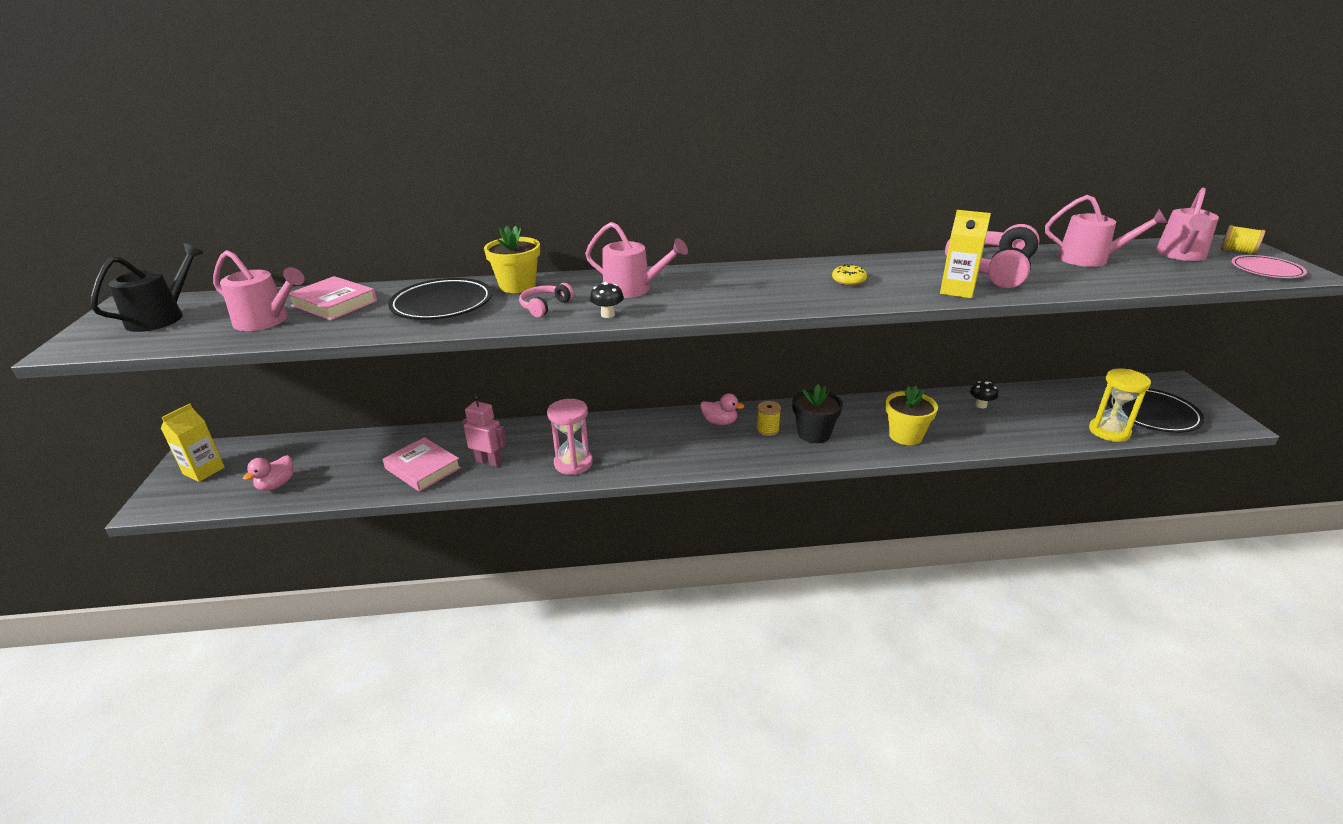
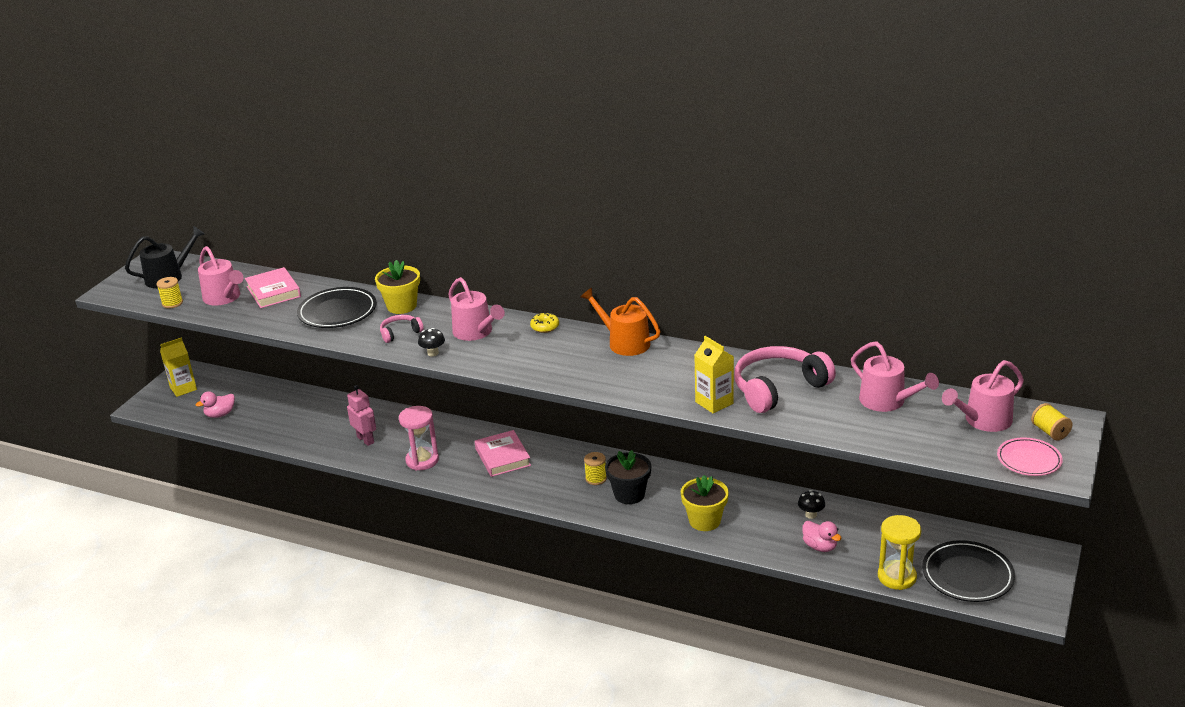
camera: 30 degrees right, 0 degrees up
pink book [382,437,461,492] -> pink book moved to [475,430,531,477]
pink duck [700,393,744,425] -> pink duck moved to [802,521,842,552]
yellow donut [832,264,867,286] -> yellow donut moved to [530,312,559,333]
none -> yellow spool [157,277,183,308]
none -> orange watering can [580,288,660,356]

